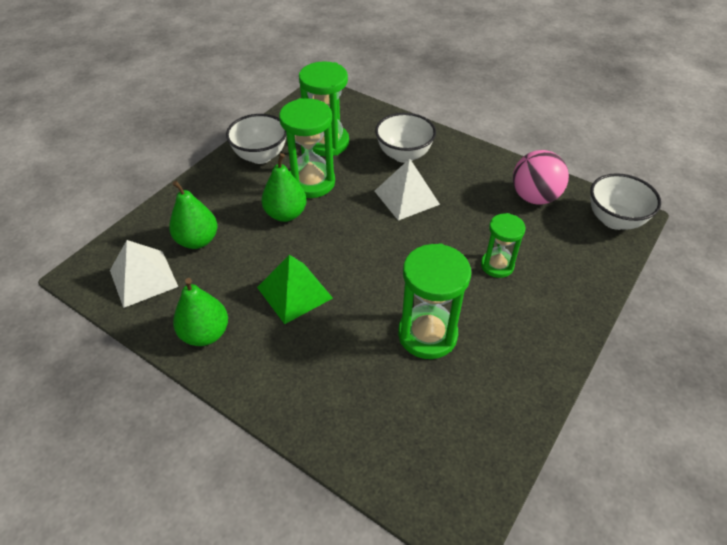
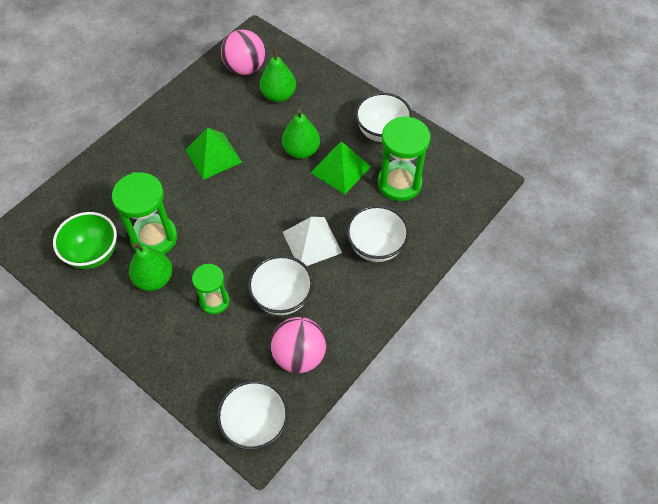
camera: 95 degrees right, 10 degrees up
white pyramid [110,240,178,308] -> pink ball [221,30,265,75]
green pear [173,278,228,346] -> green pear moved to [129,243,172,291]
green hourglass [279,98,335,198] -> green pyramid [311,141,371,194]
none -> green bowl [53,212,117,269]
none -> white bowl [248,255,313,315]

